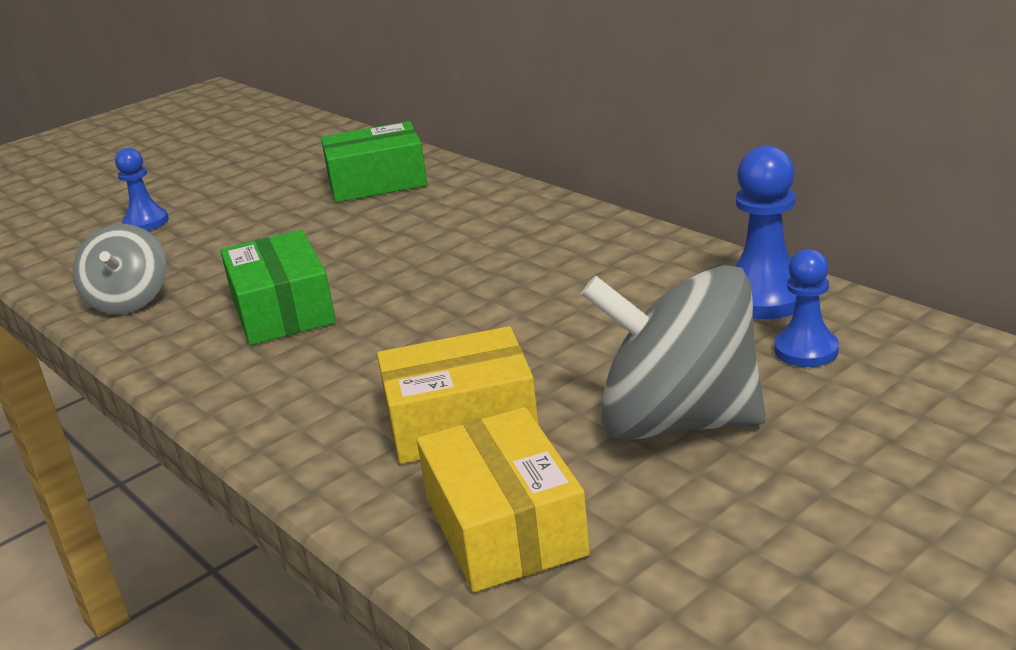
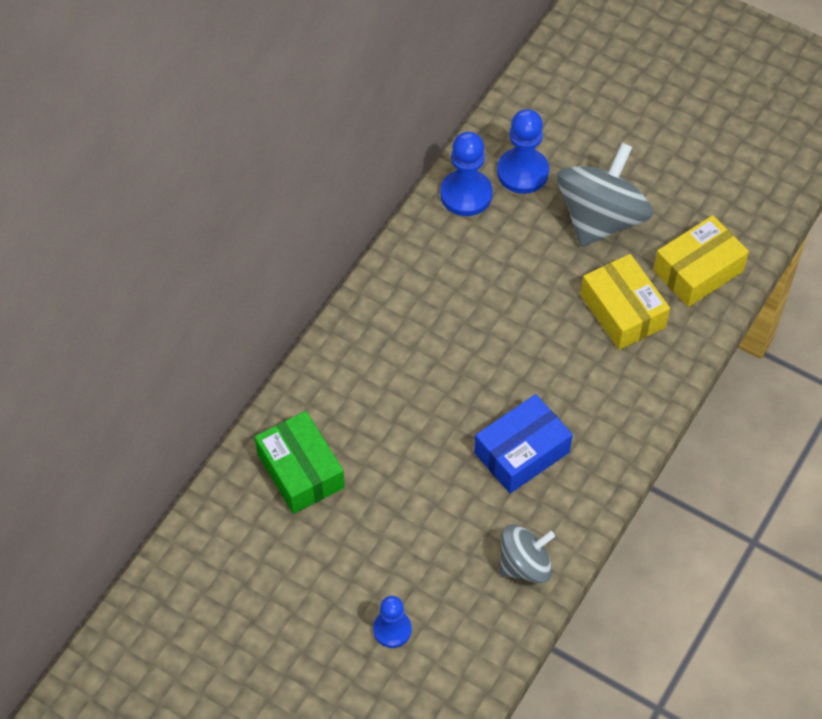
camera: 110 degrees left, 30 degrees up
green box [220,230,336,345] -> blue box [474,394,573,493]
grey spinning top [581,265,766,440] -> grey spinning top turned 150 degrees counterclockwise [557,143,653,247]
blue pawn [774,249,839,367] -> blue pawn [497,109,549,194], size x1.56

